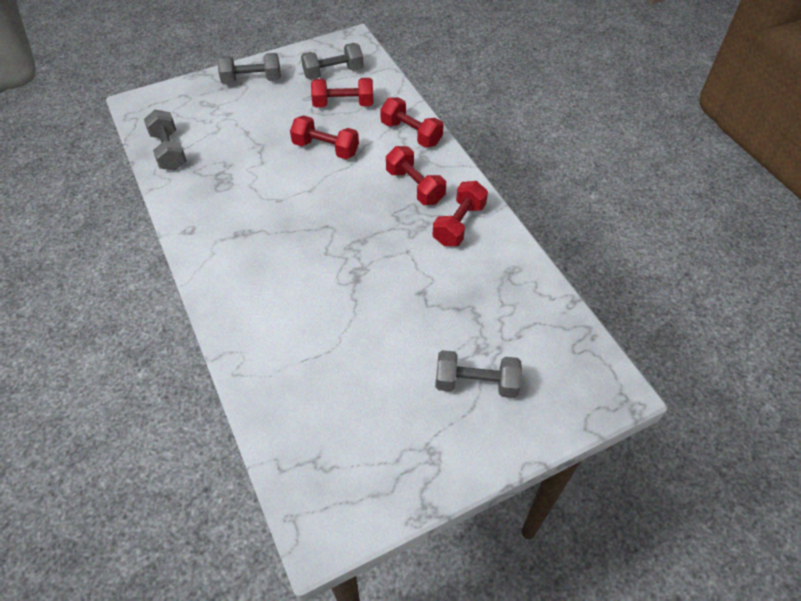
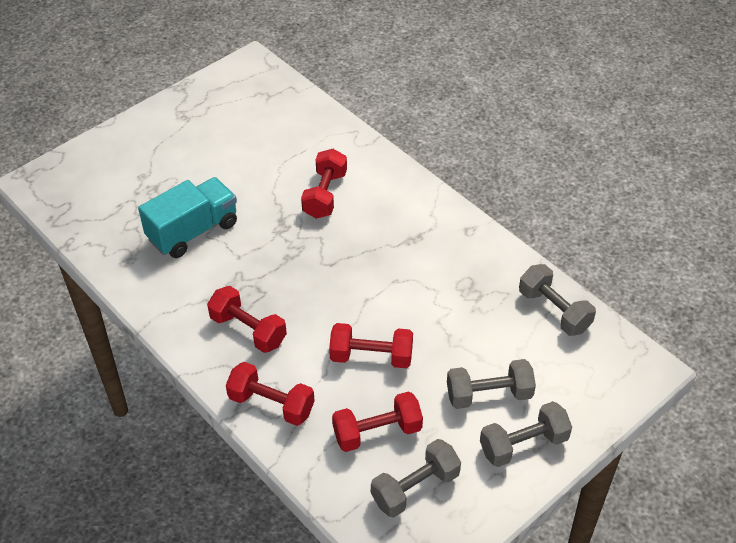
camera: 165 degrees right, 5 degrees down
red dumbbell [432,181,488,246] -> red dumbbell moved to [301,149,347,219]
grey dumbbell [435,350,522,398] -> grey dumbbell moved to [447,359,536,409]
none -> turquoise truck [138,177,237,258]

